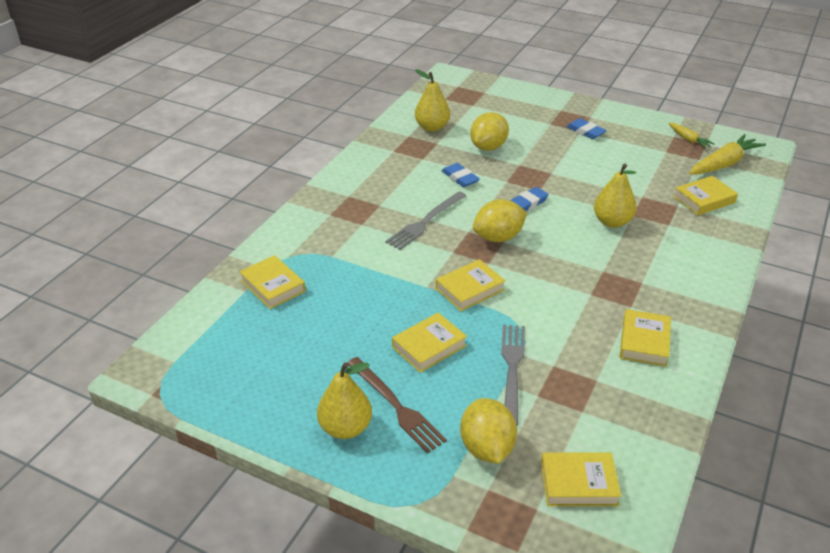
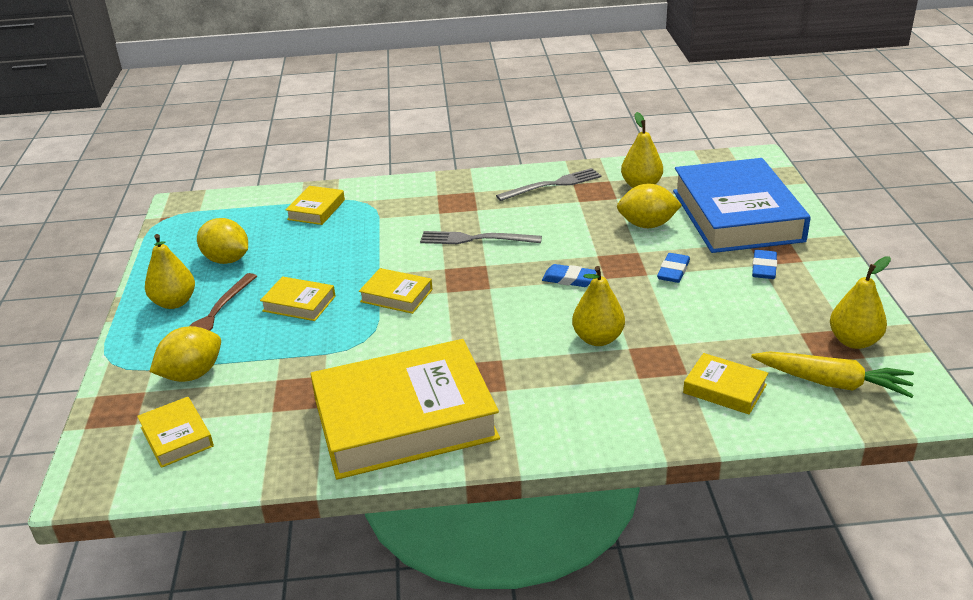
camera: 60 degrees right, 5 degrees down
blue eraser [442,163,480,187] -> blue eraser moved to [657,253,690,283]
yellow lemon [473,199,527,242] -> yellow lemon moved to [197,218,248,264]
grey fork [501,325,525,426] -> grey fork moved to [496,168,602,201]
yellow book [620,309,671,367] -> yellow book [311,339,500,480], size x2.32
yellow carrot [668,123,715,149] -> yellow pear [830,256,891,349]
none -> blue book [673,158,811,253]

